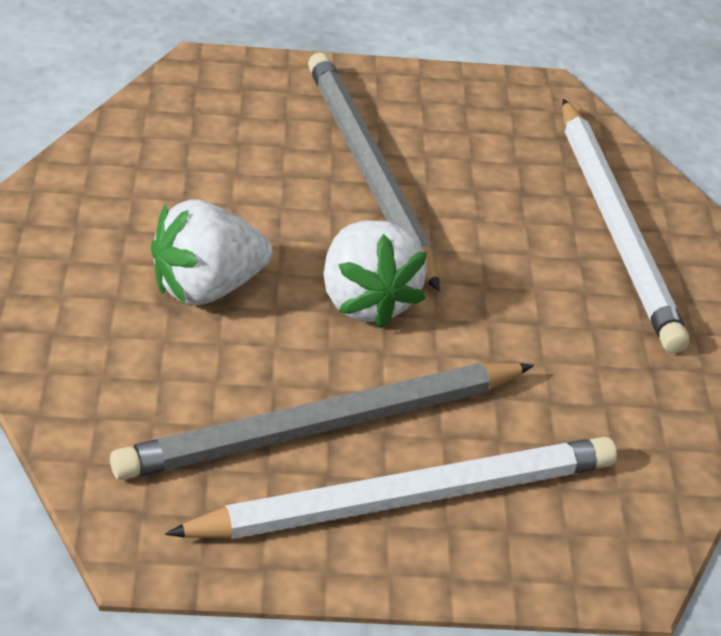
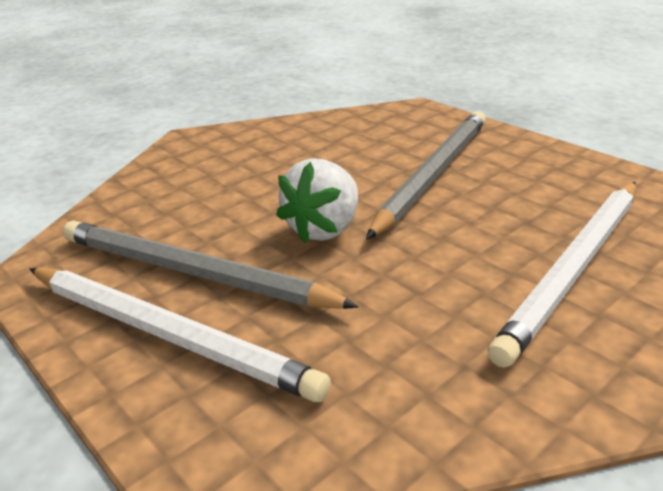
camera: 55 degrees right, 10 degrees down
white strawberry [151,199,272,305] -> none

